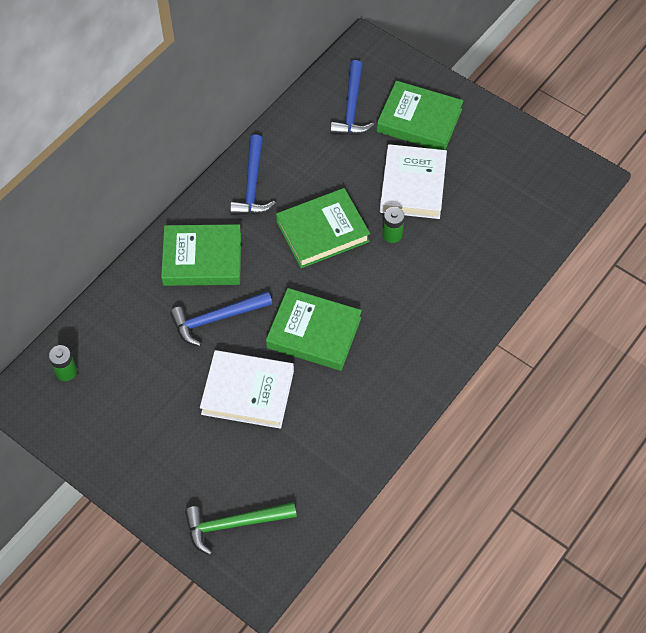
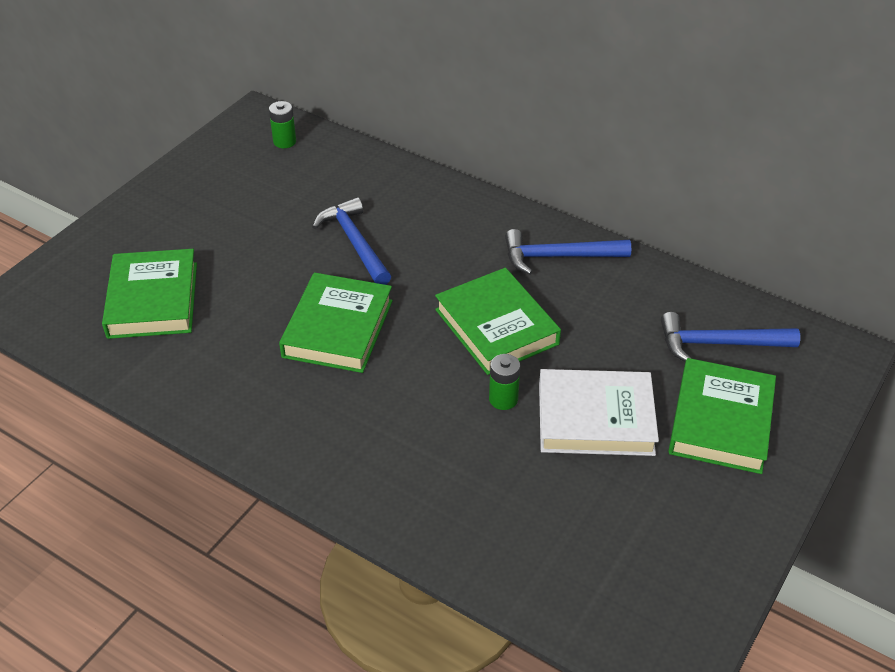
camera: 85 degrees right, 15 degrees down
green book [161,224,241,286] -> green book moved to [102,249,197,339]
green hammer [185,502,297,555] -> none
white book [200,350,294,429] -> none

